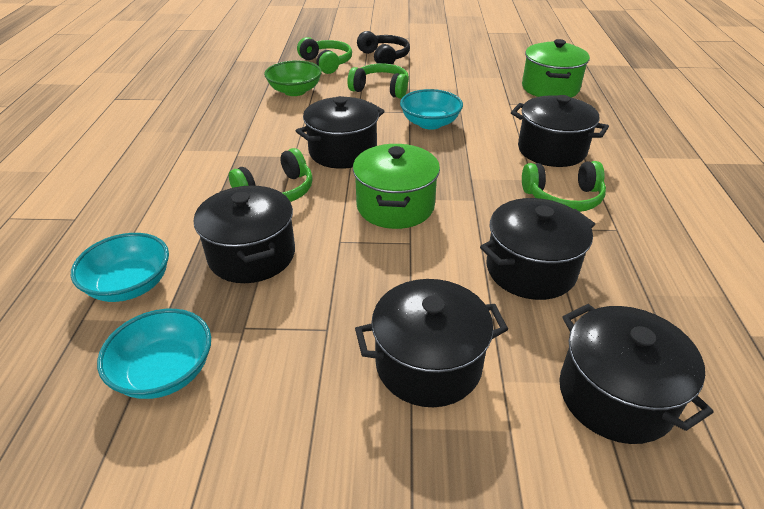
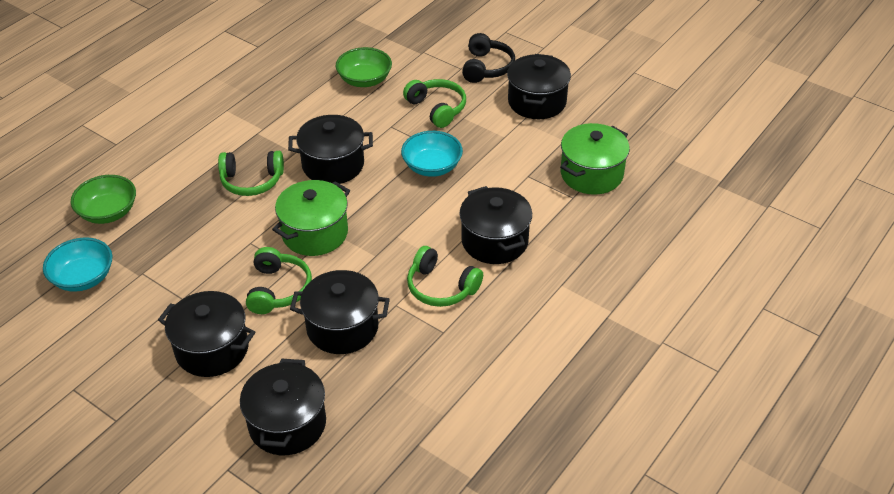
camera: 35 degrees right, 5 degrees up
turquoise bowl [71,233,169,302] -> green bowl [71,175,136,224]
black pot [194,186,295,283] -> black pot moved to [507,54,571,119]
green headphones [297,37,352,74] -> green headphones moved to [246,247,312,314]

